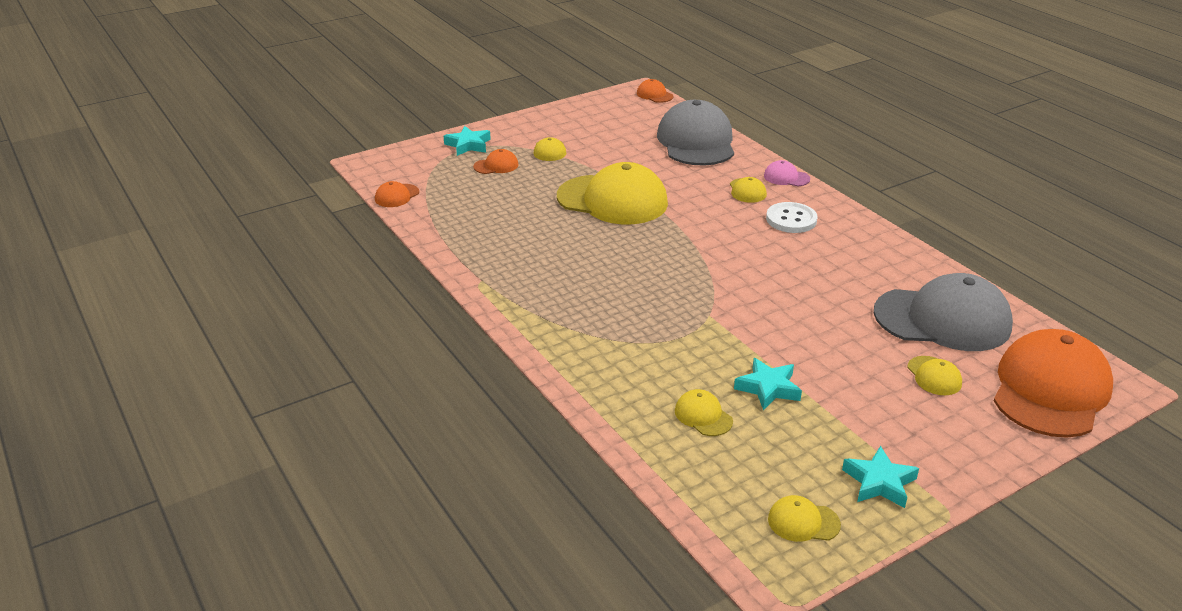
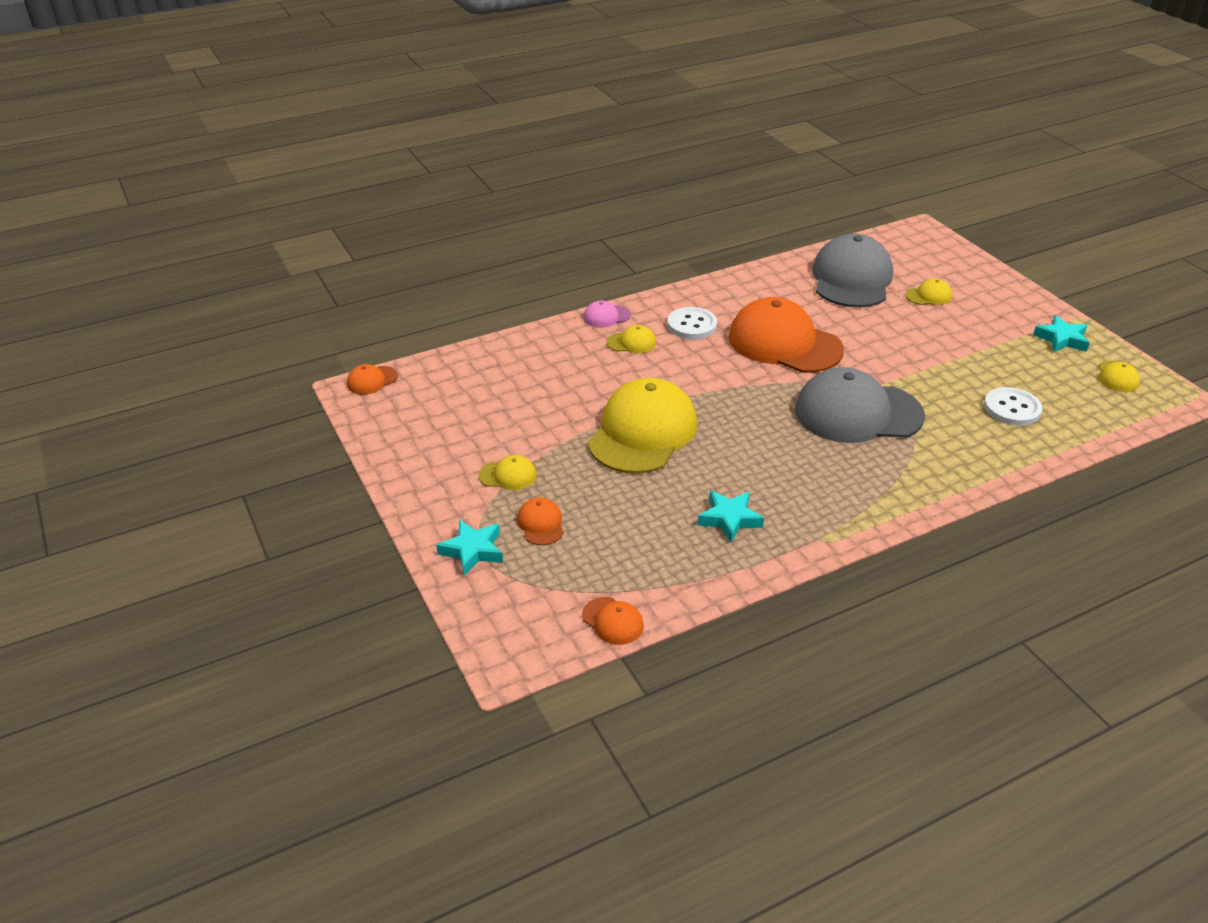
camera: 85 degrees left, 5 degrees up
grey cap [657,100,734,166] -> grey cap moved to [795,367,925,443]
yellow cap [675,389,733,436] -> white button [984,387,1042,426]
turquoise star [734,358,802,410] -> turquoise star moved to [698,490,764,543]
pink cap [764,160,810,186] -> pink cap turned 45 degrees clockwise [583,300,631,328]
orange cap [994,329,1113,438] -> orange cap moved to [729,297,844,373]

